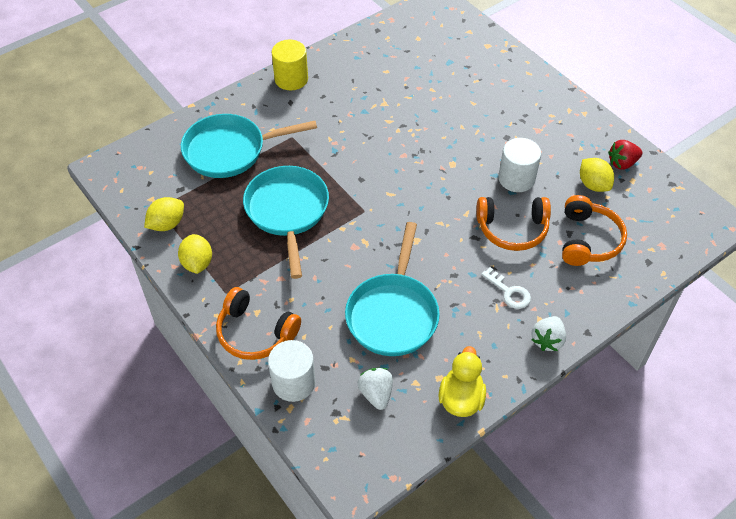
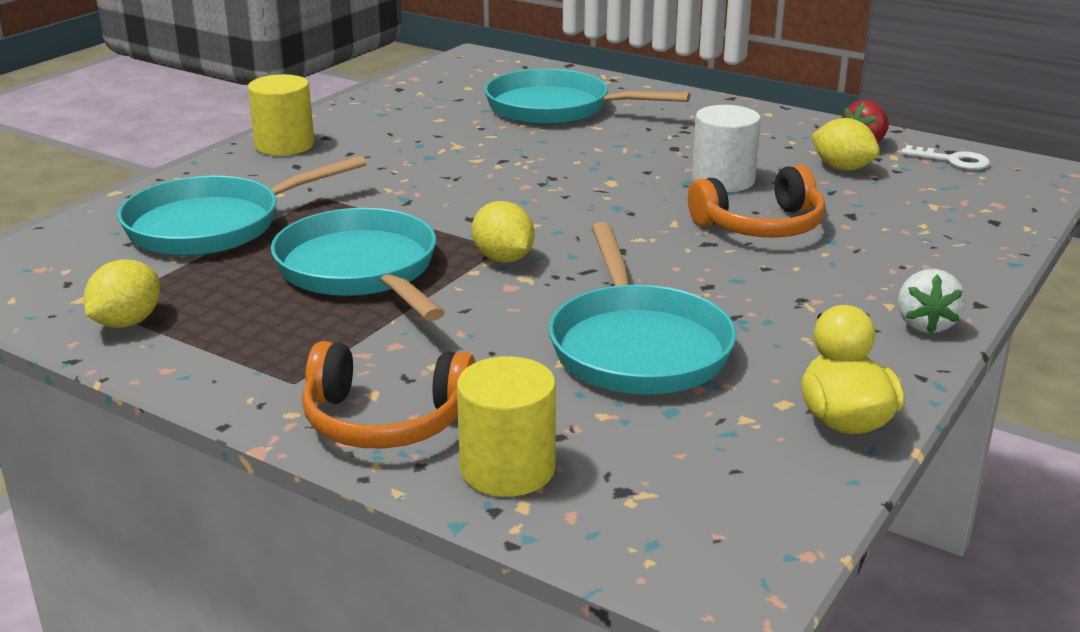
camera: 20 degrees left, 25 degrees down
yellow lemon [178,234,212,274] -> yellow lemon moved to [472,201,535,263]
white cylinder [268,340,316,402] -> yellow cylinder [457,356,556,497]
white strawberry [358,368,393,410] -> none
white key [481,267,531,309] -> white key moved to [901,145,990,170]
orange headphones [562,195,627,266] -> none
none -> turquoise pan [484,69,690,125]

